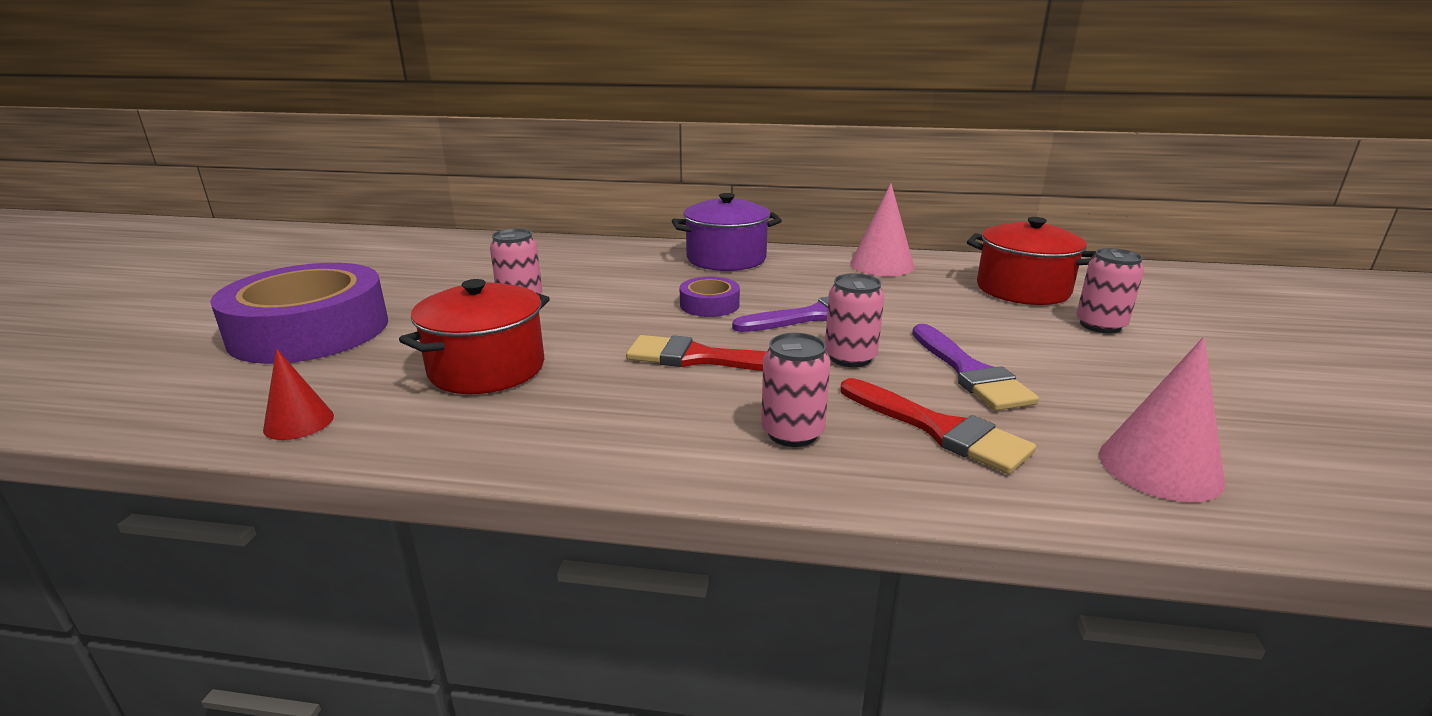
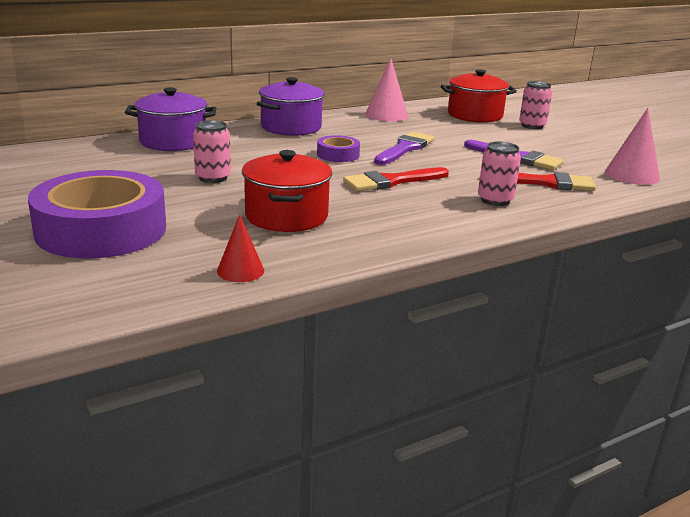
camera: 40 degrees left, 0 degrees up
pink can [825,273,884,367] -> none
none -> purple pot [125,87,217,151]

